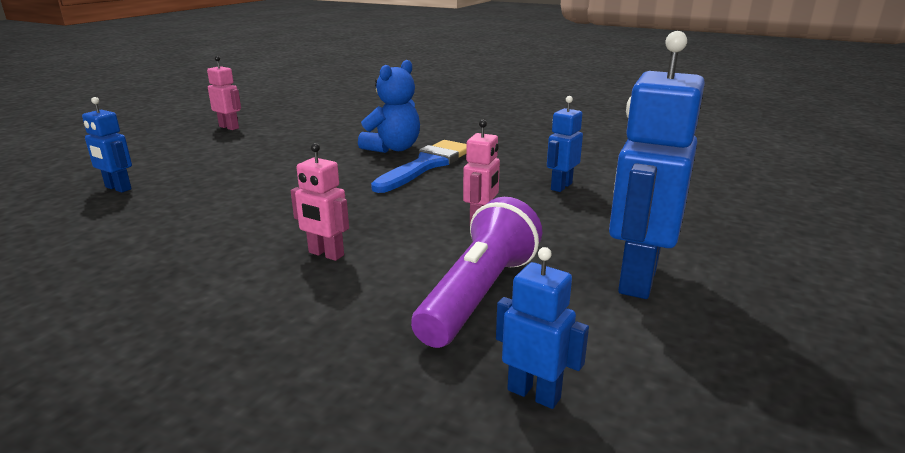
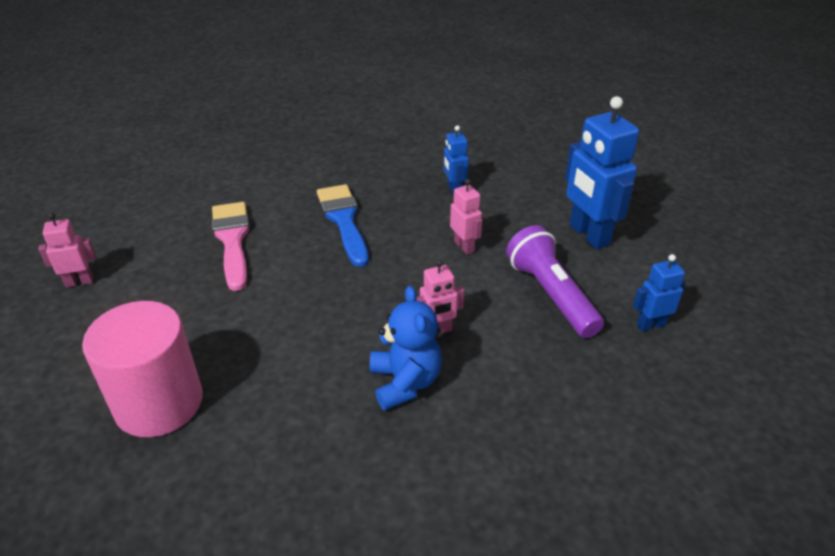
camera: 50 degrees left, 15 degrees up
blue robot [82,97,132,193] -> pink cylinder [82,301,203,437]
blue teddy bear [358,60,420,153] -> blue teddy bear moved to [370,286,442,411]
none -> pink brush [212,202,250,291]

